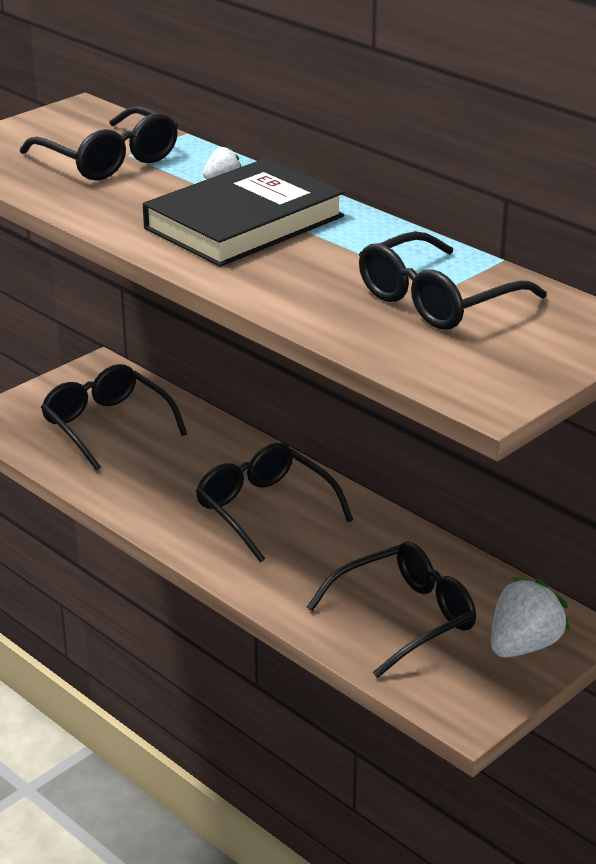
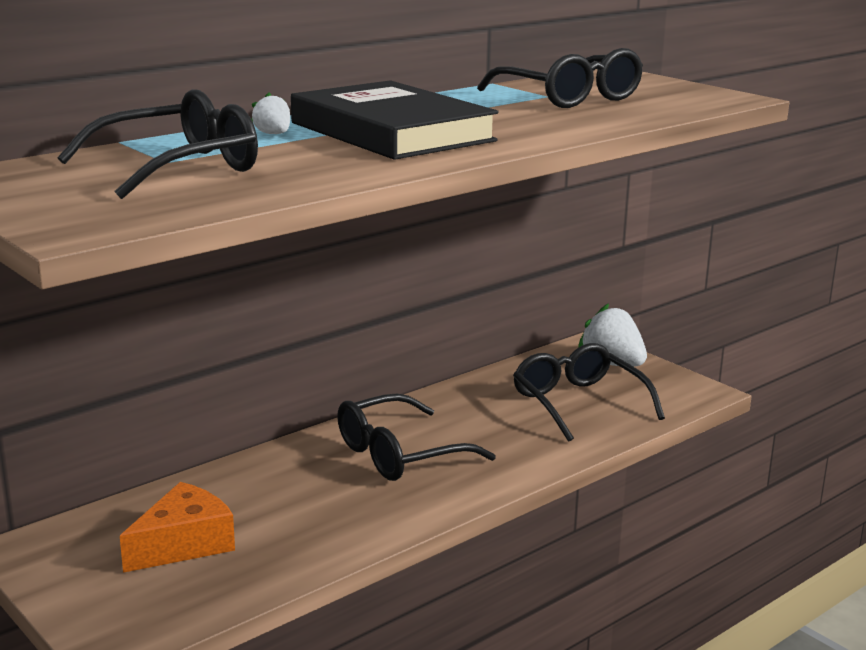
camera: 85 degrees left, 10 degrees down
black glasses [41,364,187,471] -> orange cheese [120,482,235,573]

